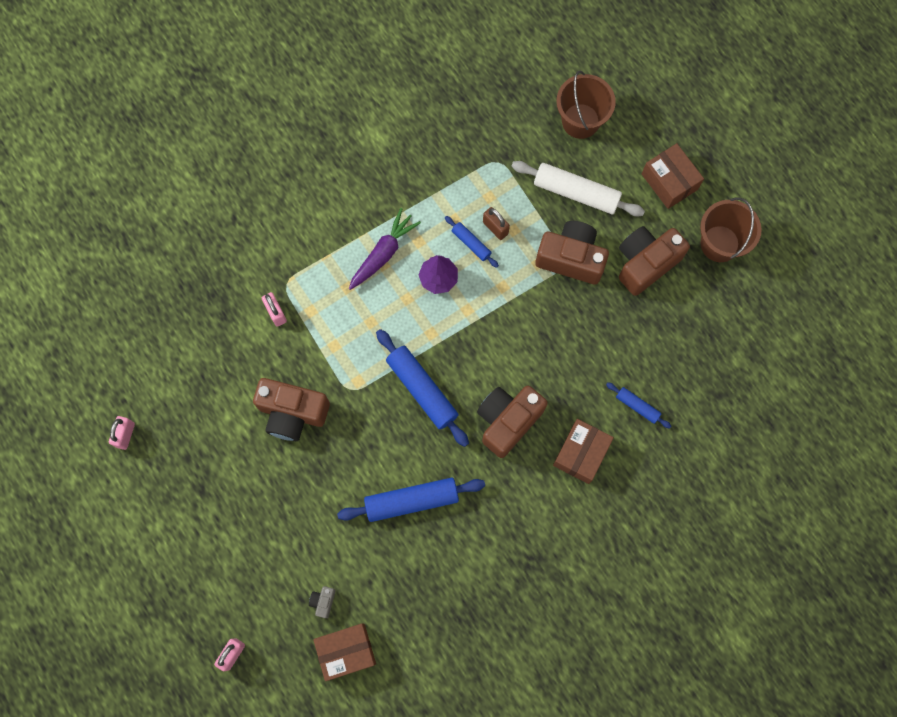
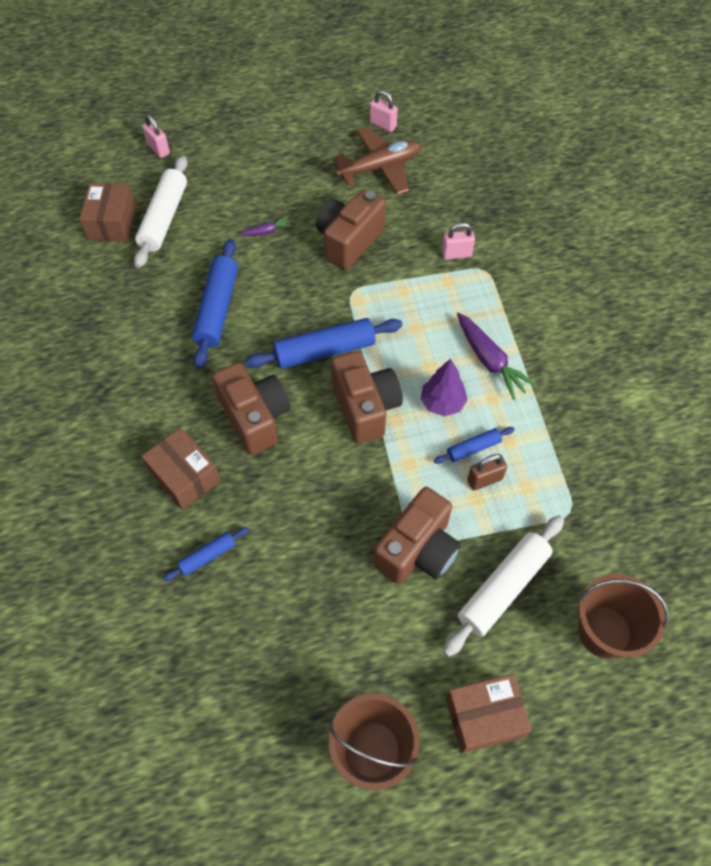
camera: 110 degrees right, 15 degrees down
grey camera [309,586,336,618] -> white rolling pin [134,156,188,268]
brown camera [619,226,690,296] -> brown camera moved to [331,351,403,444]
none -> purple carrot [240,216,292,236]
none -> brown plane [332,127,421,195]

